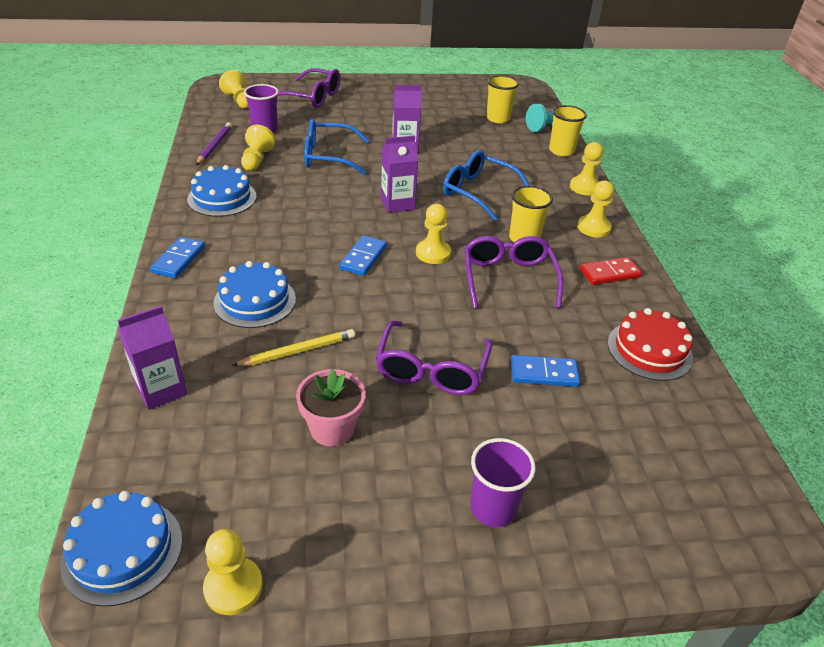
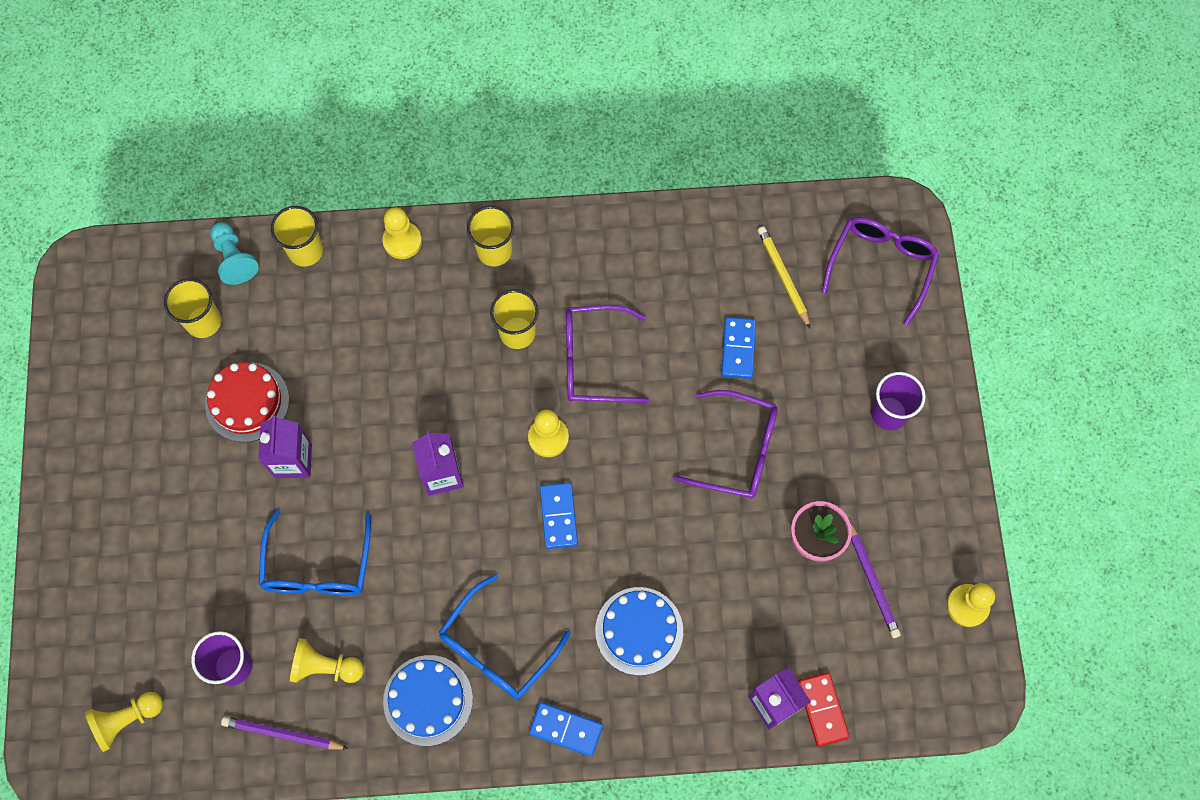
camera: 85 degrees left, 30 degrees up
blue cake [60,491,182,607] -> none
yellow pencil [232,329,355,366] -> yellow pencil moved to [758,226,811,329]
purple glasses [277,68,340,108] -> purple glasses moved to [821,217,939,326]
blue domino [339,235,387,276] -> blue domino turned 60 degrees clockwise [540,483,578,549]
blue glasses [443,150,530,221] -> blue glasses moved to [439,574,571,699]
yellow pawn [577,181,614,237] -> yellow cup [467,206,514,267]
red domino [580,257,642,285] -> red domino moved to [798,672,850,747]
red cake [607,308,693,381] -> red cake moved to [205,362,289,442]
none -> purple pencil [850,522,901,638]

